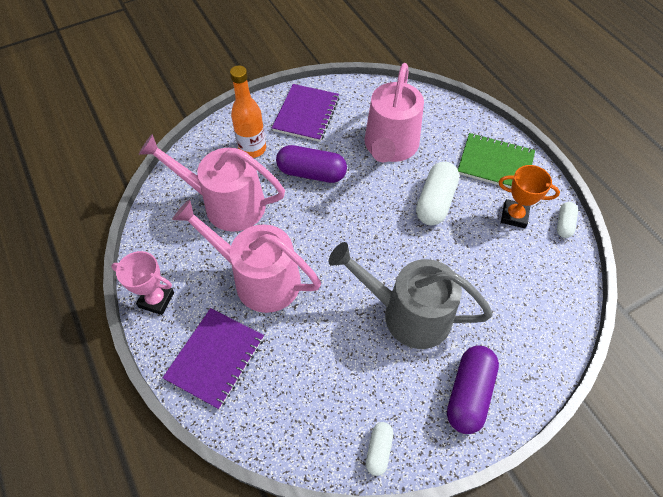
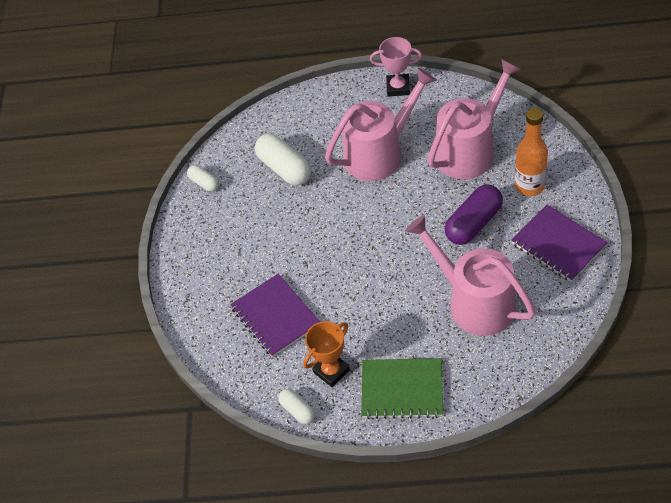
camera: 125 degrees right, 5 degrees down
pink trophy [111,251,174,315] -> pink trophy turned 45 degrees clockwise [370,37,422,97]
purple notebook [163,308,264,410] -> purple notebook moved to [230,274,320,357]
grey watering can [329,242,493,349] -> none
white capsule [416,162,459,225] -> white capsule moved to [255,134,311,186]
purple capsule [447,346,499,434] -> none
green notebook [458,133,535,188] -> green notebook turned 45 degrees clockwise [361,358,443,419]

